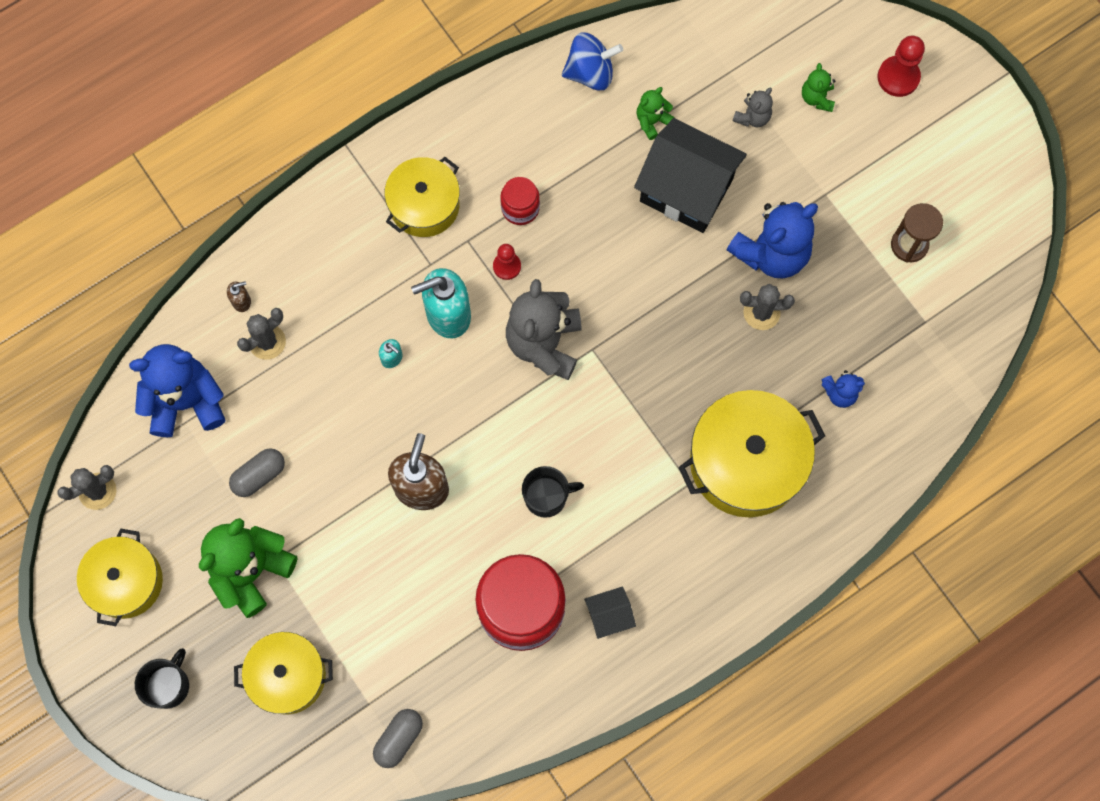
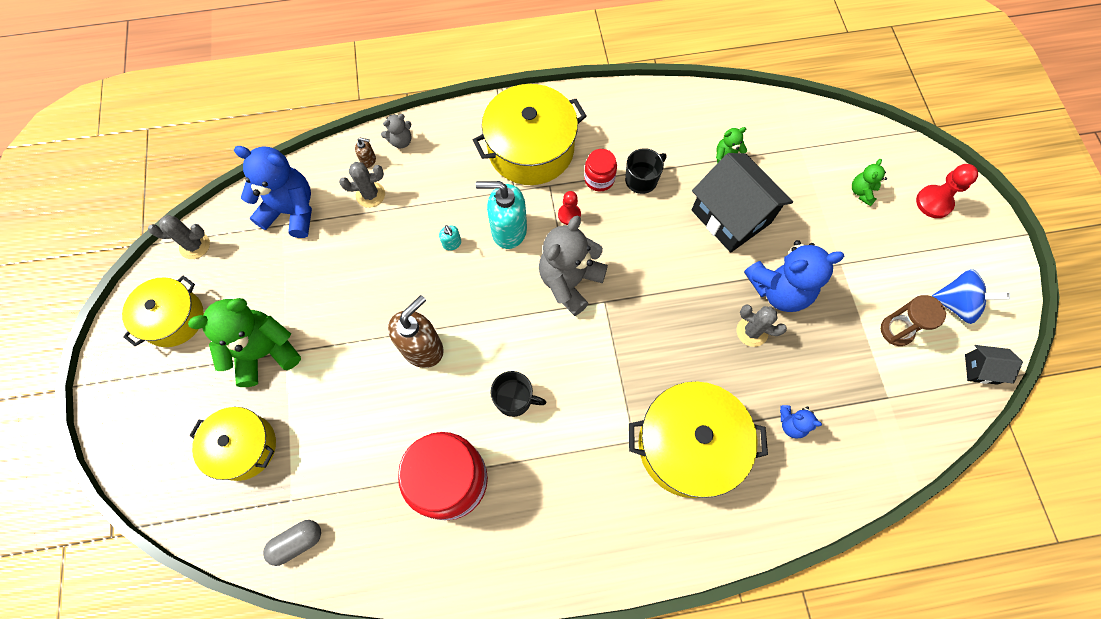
camera: 25 degrees right, 5 degrees down
black mug [135,648,189,709] -> black mug moved to [625,148,667,194]
grey capsule [229,448,285,497] -> none
yellow pot [384,157,460,237] -> yellow pot [473,84,587,185], size x1.55
blue spinning top [562,33,623,90] -> blue spinning top moved to [932,269,1010,324]
black house [584,586,636,639] -> black house moved to [965,345,1023,385]
grey teddy bear [732,88,773,127] -> grey teddy bear moved to [381,114,411,148]

